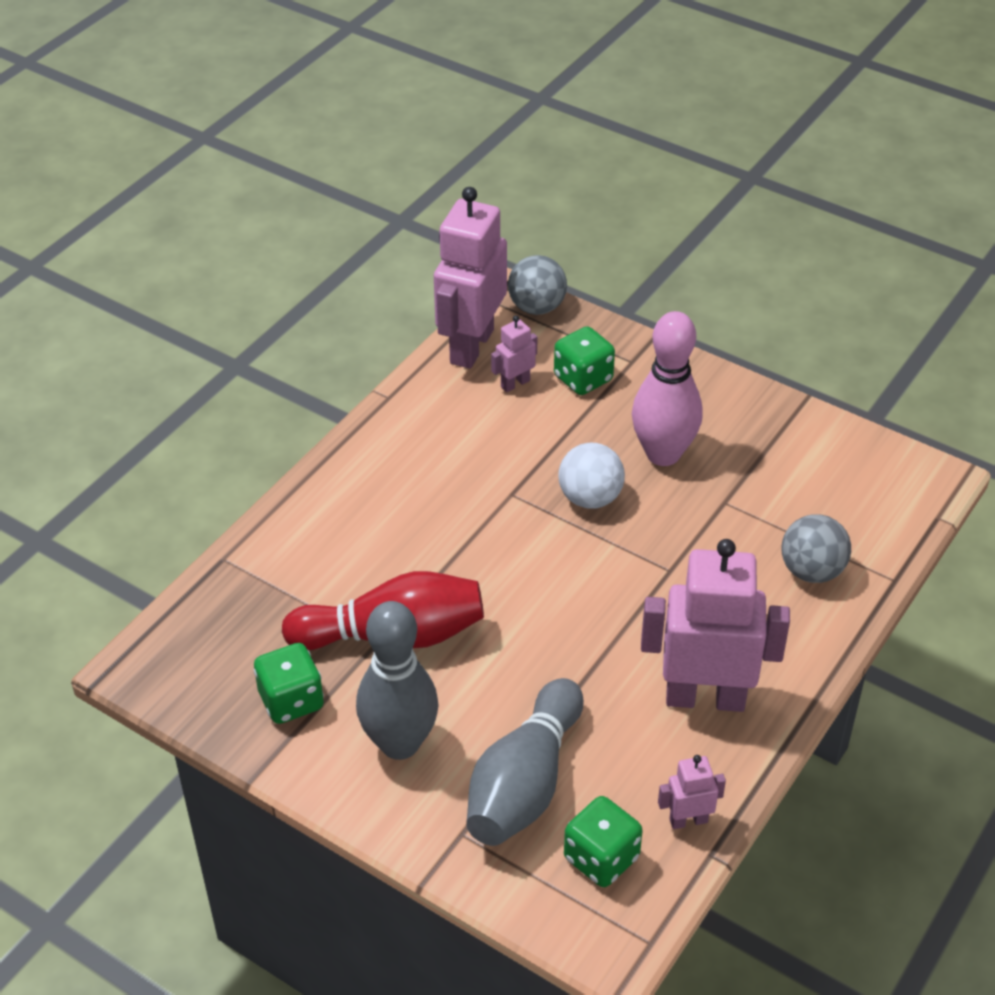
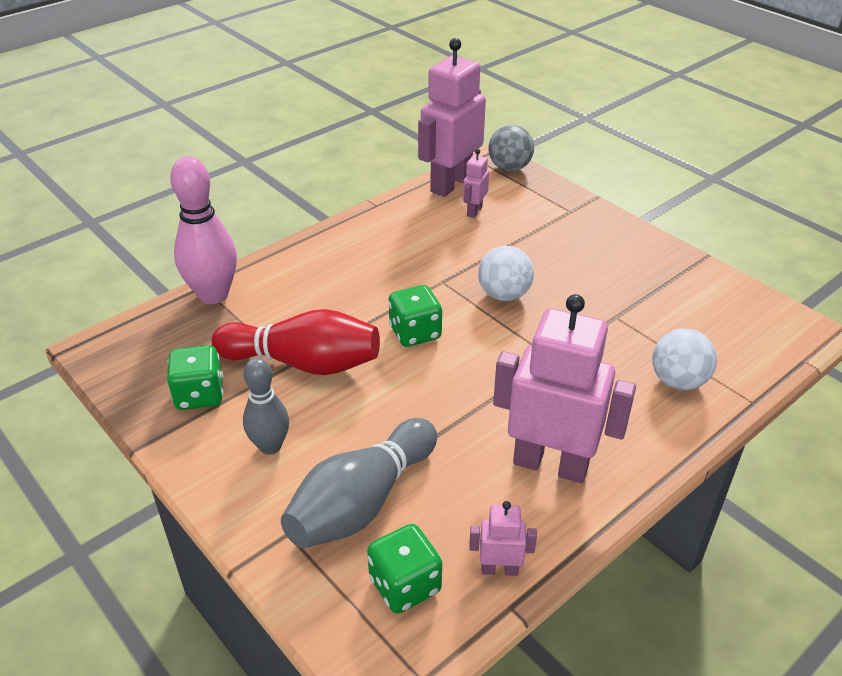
camera: 15 degrees right, 5 degrees down
grey bowling pin [356,601,439,760] -> grey bowling pin [243,358,289,455], size x0.63
pink robot [491,315,537,392] -> pink robot turned 45 degrees counterclockwise [463,149,489,218]
green dice [554,326,615,395] -> green dice moved to [388,285,442,347]
pink bowling pin [632,311,703,466] -> pink bowling pin moved to [170,156,237,304]
grey ball [781,514,851,583] -> white ball [652,328,717,390]

